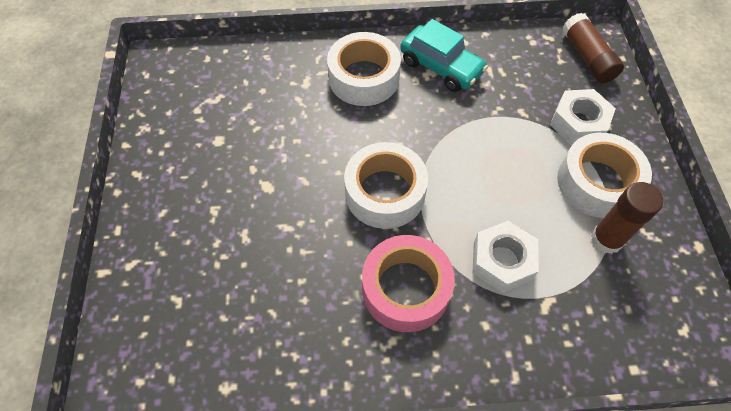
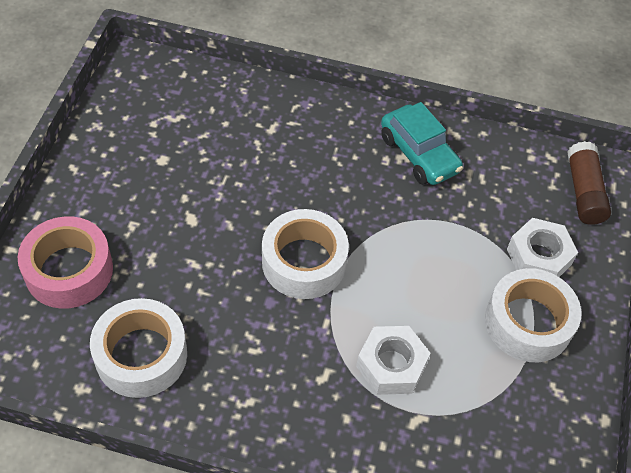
camera: 15 degrees right, 5 degrees down
white tape [327,32,401,106] -> white tape moved to [90,298,187,398]
pink tape [362,235,455,332] -> pink tape moved to [18,216,113,309]
brown glue stick [591,182,663,254] -> none

